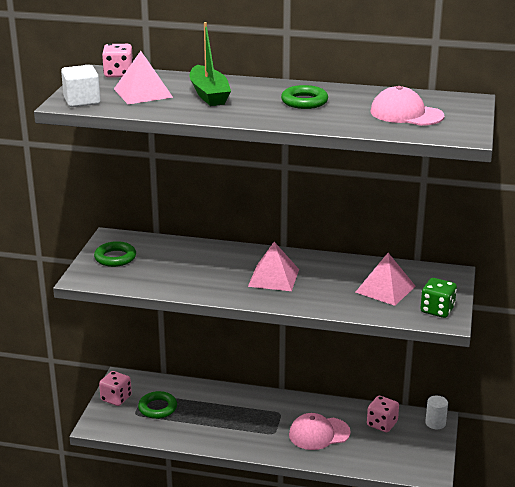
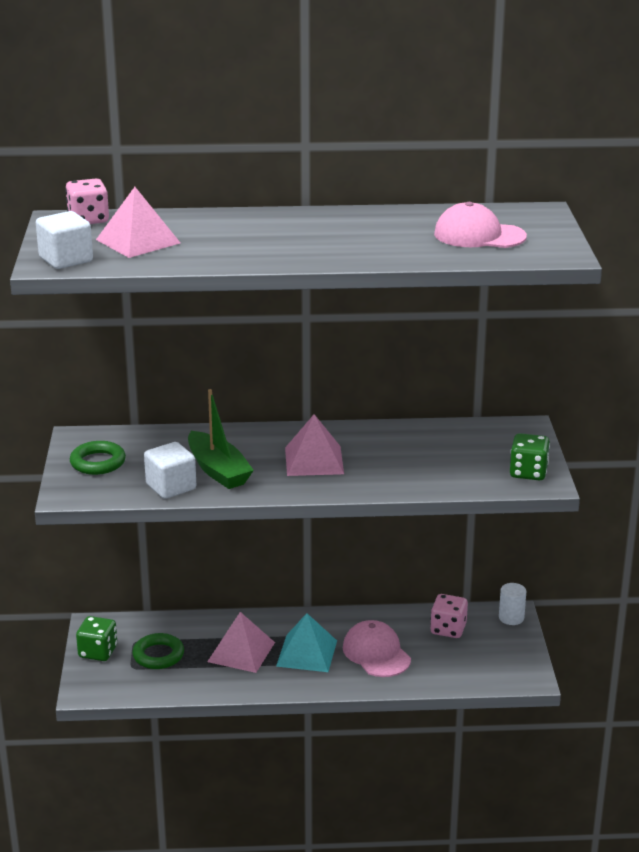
camera: 15 degrees left, 0 degrees up
pink dice [99,371,132,406] -> green dice [76,616,117,661]
green boat [190,22,231,106] -> green boat moved to [188,389,254,489]
green ring [281,85,328,109] -> none
pink cap [289,413,351,450] -> pink cap turned 90 degrees clockwise [343,620,411,677]
pink pyramid [356,253,416,306] -> pink pyramid moved to [207,612,275,673]
none -> white cube [144,442,196,499]
none -> turquoise pyramid [276,613,337,672]

